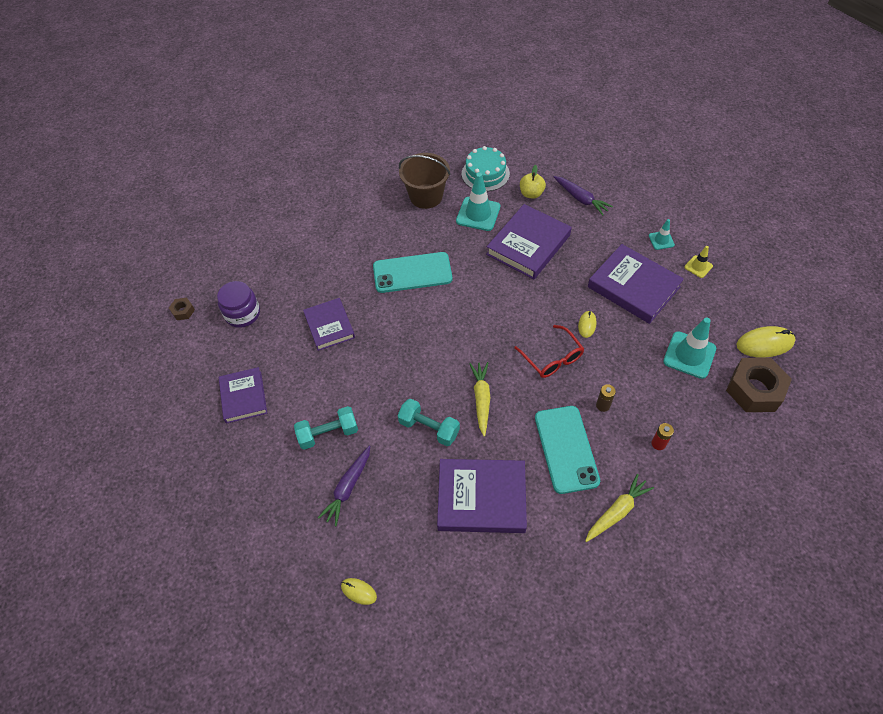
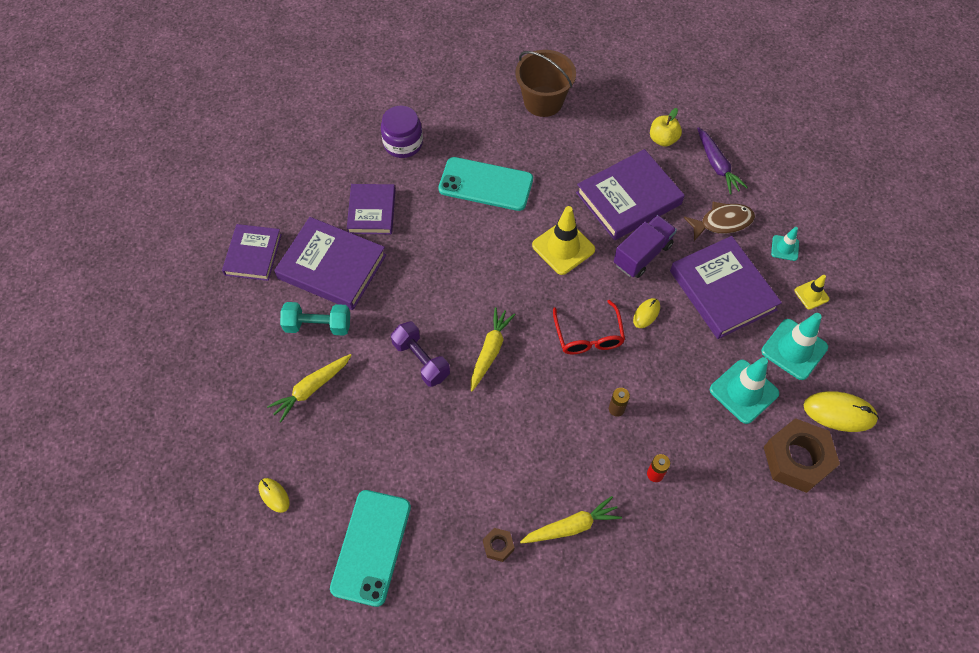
camera: 20 degrees right, 5 degrees up
brown nut [169,298,195,320] -> brown nut moved to [483,528,515,562]
purple jar [217,281,260,328] -> purple jar moved to [381,106,423,158]
purple carrot [318,446,370,526] -> yellow carrot [267,354,352,422]
turquoise dumbbell [397,399,460,446] -> purple dumbbell [391,321,450,387]
purple book [437,459,527,533] -> purple book moved to [274,217,386,310]
turquoise traffic cone [456,173,500,231] -> turquoise traffic cone moved to [761,313,828,380]
turquoise cake [462,146,510,191] -> none
turquoise phone [535,406,600,494] -> turquoise phone moved to [330,490,411,607]
none -> yellow traffic cone [532,206,595,275]
none -> purple truck [614,215,677,278]
none -> brown fish [683,202,755,241]

